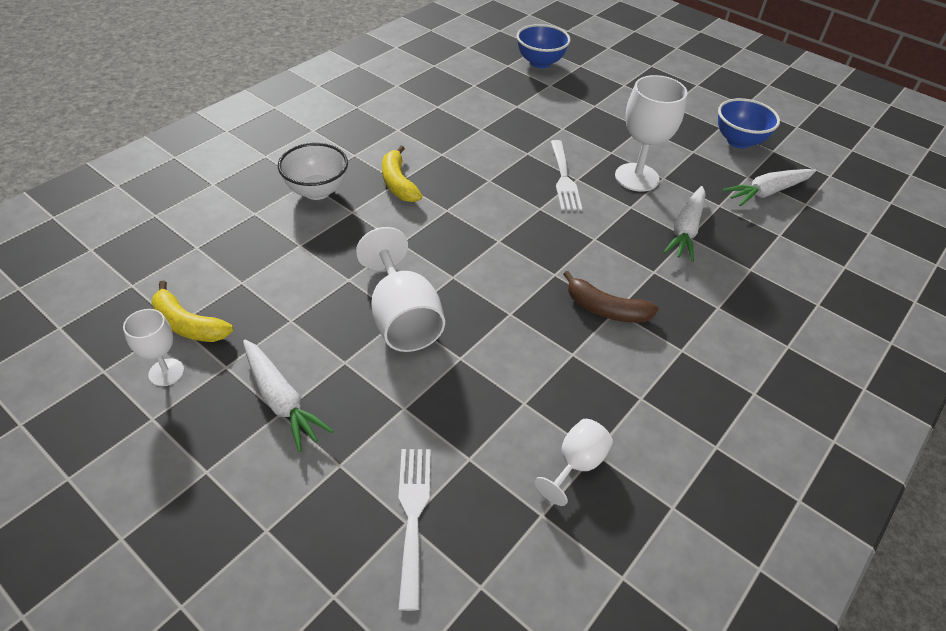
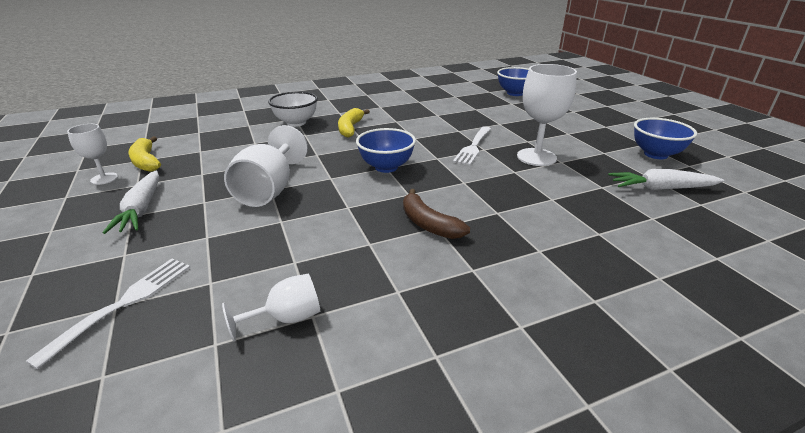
camera: 30 degrees right, 15 degrees down
white carrot [663,186,705,262] -> none
none -> blue bowl [356,128,416,173]

